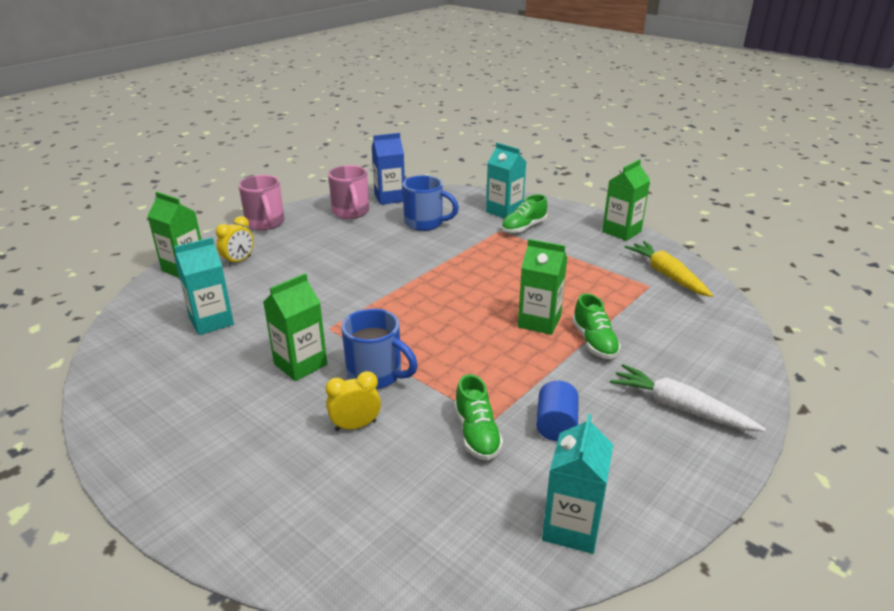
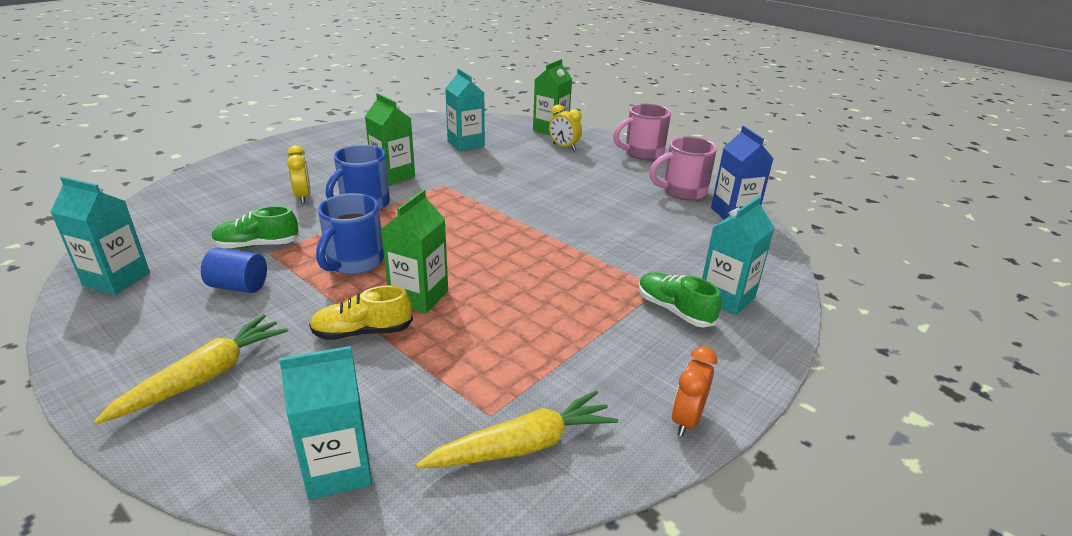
camera: 90 degrees right, 0 degrees up
blue mug [403,175,459,231] -> blue mug moved to [316,193,384,275]
green shoe [572,293,621,359] -> yellow shoe [309,285,413,340]
green carton [602,159,650,241] -> orange clock [672,346,717,436]
white carrot [610,364,766,432] -> yellow carrot [94,314,288,424]
none -> turquoise carton [279,346,372,500]

